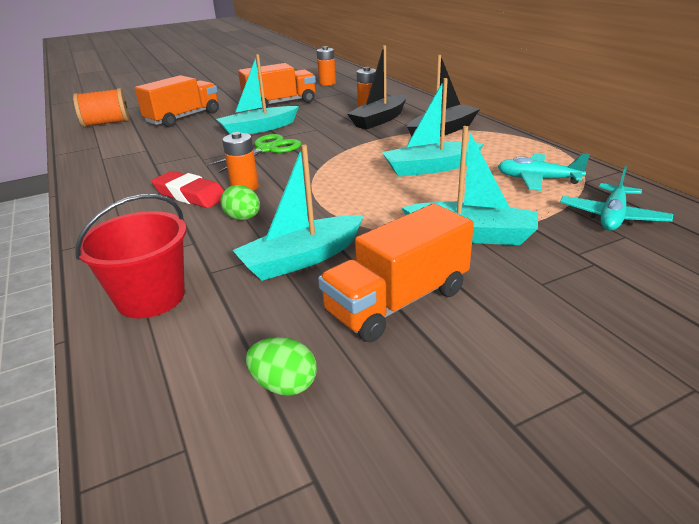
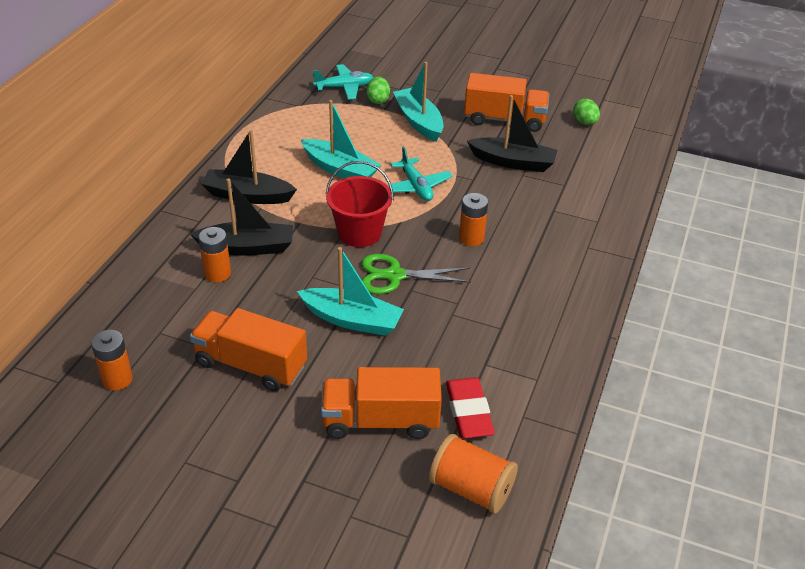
camera: 135 degrees left, 10 degrees up
red bucket [75,194,187,318] -> red bucket moved to [326,161,394,247]
red eraser [151,171,224,208] -> red eraser moved to [446,377,495,438]
green egg [220,185,260,220] -> green egg moved to [366,77,390,104]
turquoise boat [232,145,364,281] -> black boat [467,95,557,172]
turquoise plane [498,154,590,191] -> turquoise plane moved to [388,146,453,201]

